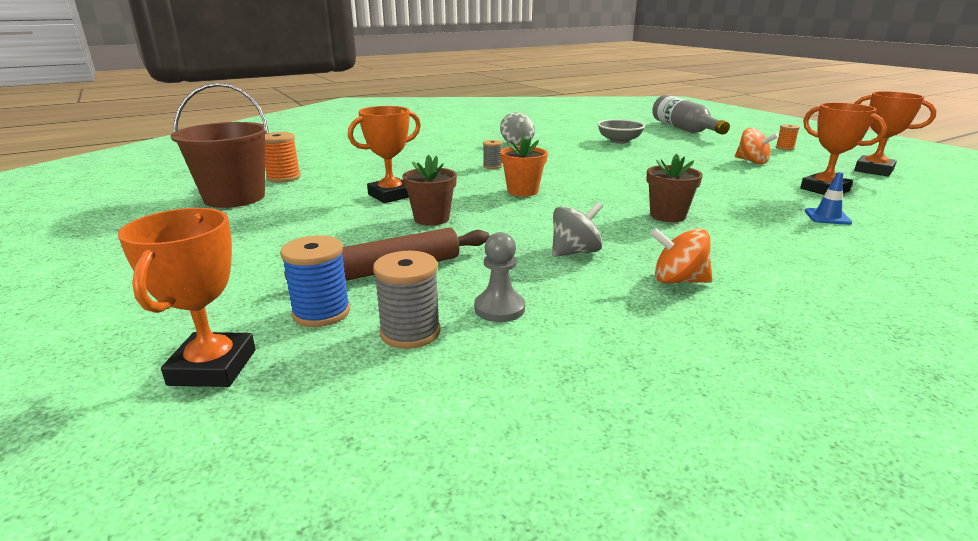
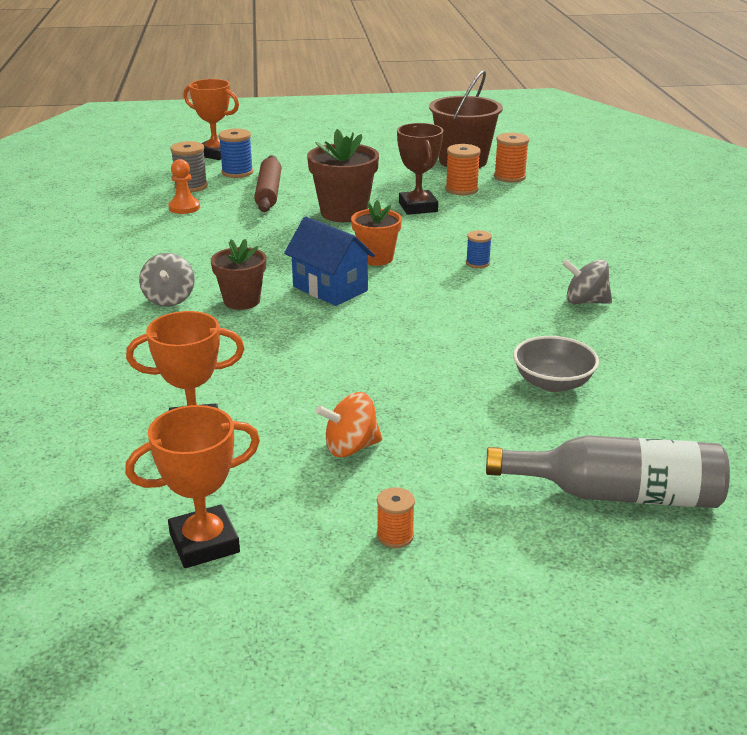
camera: 115 degrees right, 5 degrees up
orange trophy [348,106,421,203] -> brown trophy [397,123,443,215]
brown flower pot [402,155,457,226] -> brown flower pot [307,129,379,222], size x1.54
grey pawn [474,232,525,322] -> orange pawn [168,159,200,214]
grey spool [483,140,503,169] -> blue spool [466,230,492,268]
grey spinning top [552,202,603,257] -> grey spinning top moved to [139,253,195,307]
orange spinning top [650,228,713,283] -> none
blue traffic cone [805,172,852,225] -> none
none -> blue house [284,217,375,306]
none -> orange spool [445,144,481,195]

